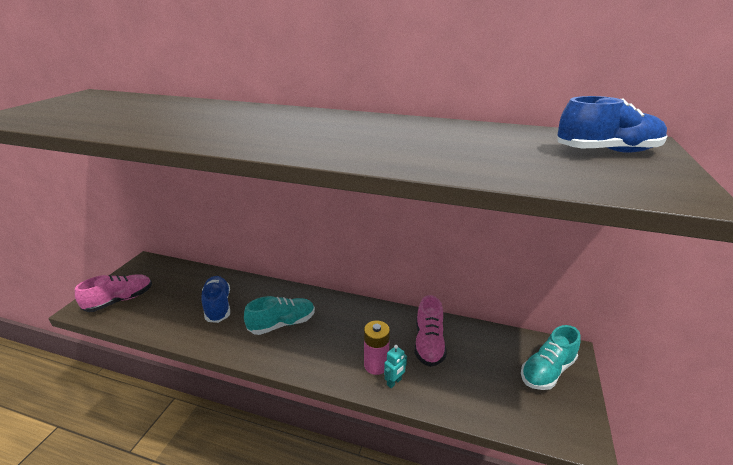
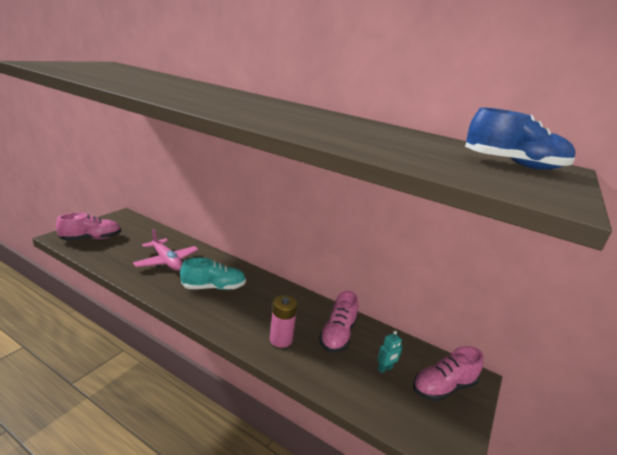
camera: 10 degrees right, 5 degrees down
blue shoe [201,276,230,323] -> pink plane [133,229,199,271]
turquoise robot [384,345,407,388] -> turquoise robot moved to [378,331,403,373]
turquoise shoe [521,325,581,390] -> pink shoe [413,346,484,402]

